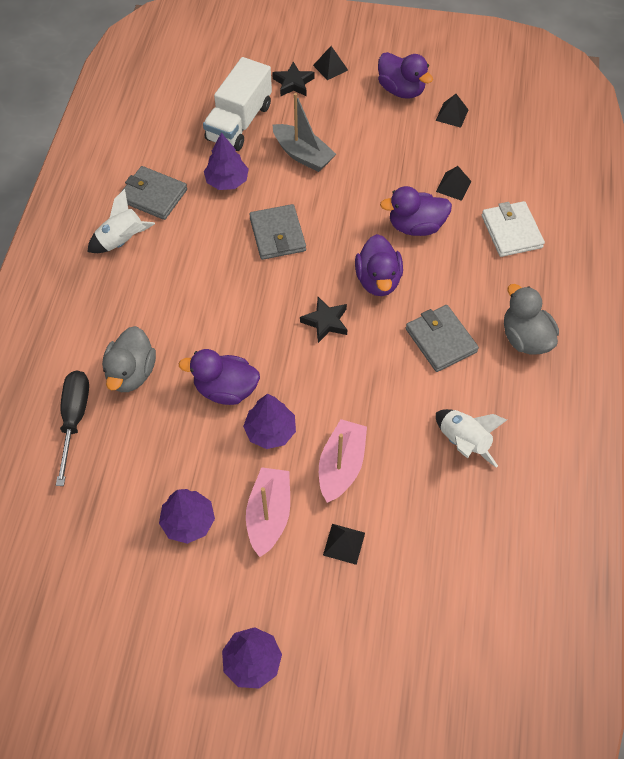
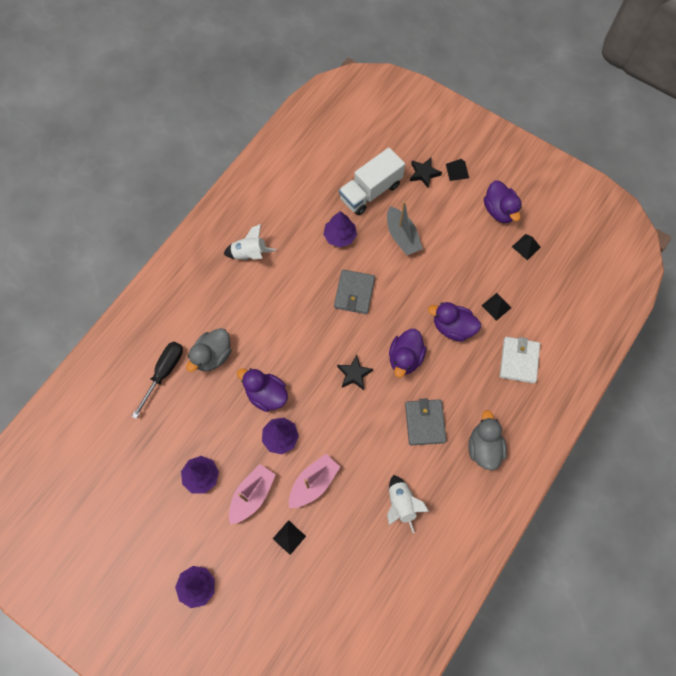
camera: 25 degrees right, 10 degrees up
grey wallet [121,166,187,220] -> none

